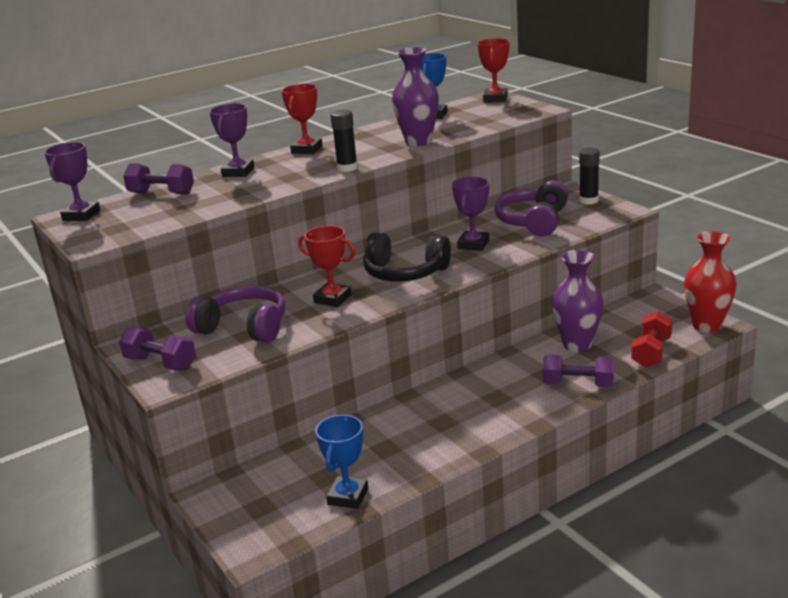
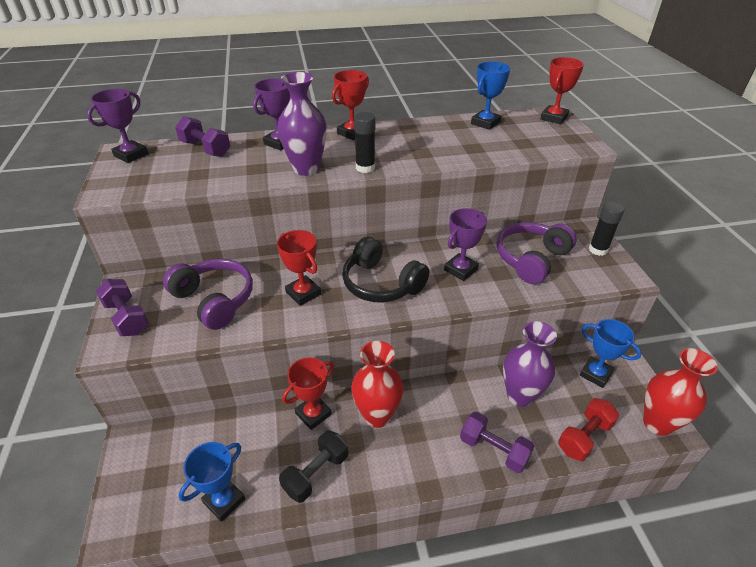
camera: 20 degrees right, 15 degrees up
purple vase [392,47,439,146] -> purple vase moved to [277,72,327,176]
none -> black dumbbell [279,430,348,503]
none -> red trophy [282,357,334,430]
none -> red vase [351,341,404,428]
none -> blue trophy [580,319,642,388]

